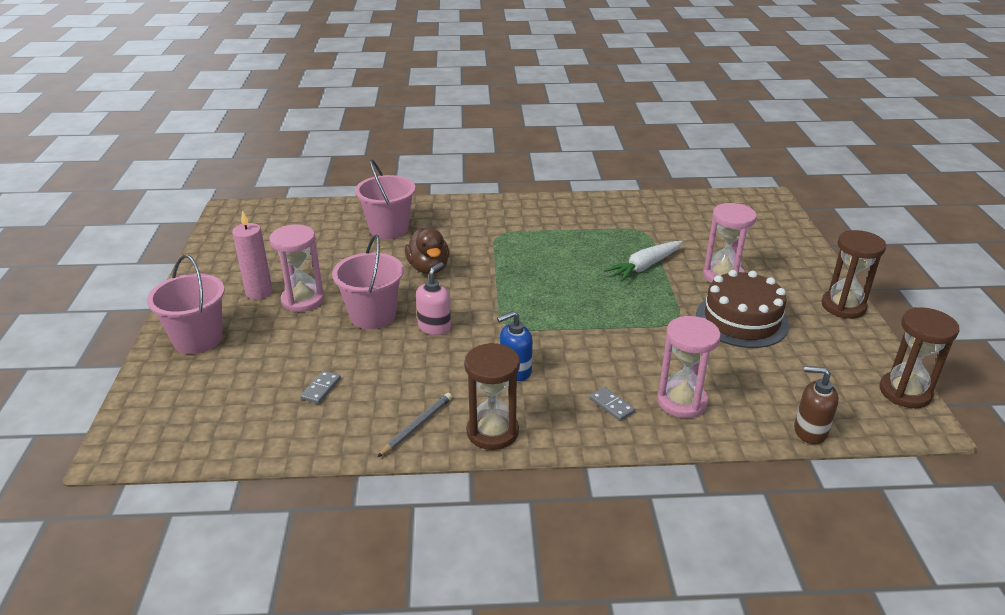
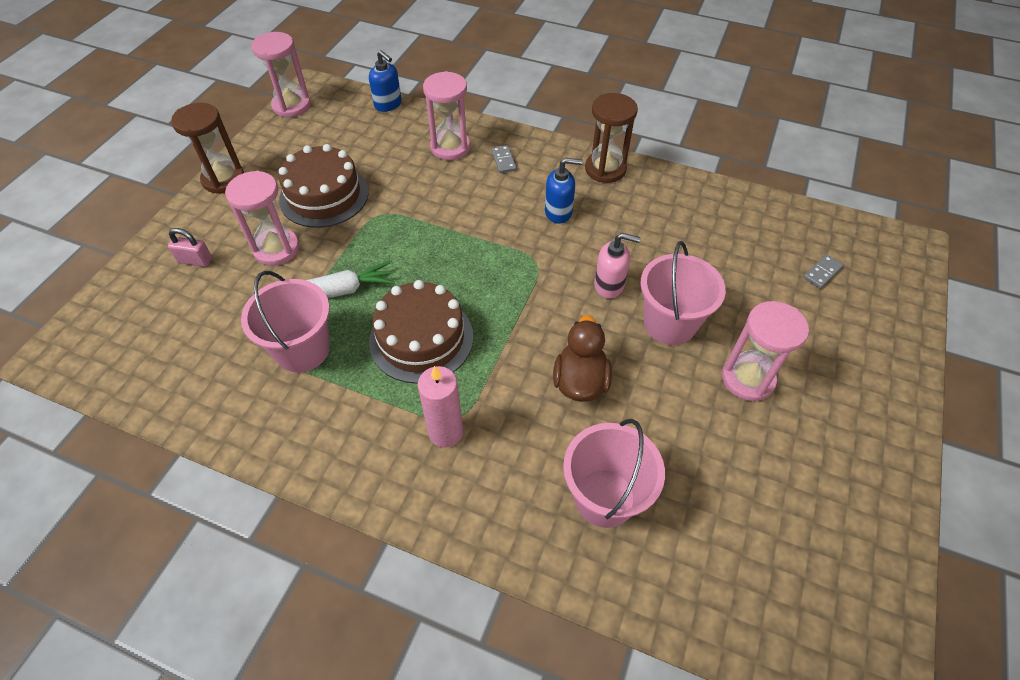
camera: 155 degrees left, 20 degrees up
pink bucket [147,255,225,354] -> pink bucket moved to [241,271,330,373]
pink candle [232,210,273,300] -> pink candle moved to [418,366,463,447]
grey domino [300,371,341,404] -> grey domino moved to [803,255,843,289]
grey pencil [377,393,452,457] -> none
pink soap dispenser [416,262,451,335] -> pink soap dispenser turned 135 degrees counterclockwise [594,233,641,299]
brown soap dispenser [794,366,839,444] -> blue soap dispenser [369,50,402,112]
brown hourglass [880,307,959,408] -> pink hourglass [251,32,311,118]
none -> pink padlock [168,228,212,267]
none -> brown cake [369,280,474,384]

